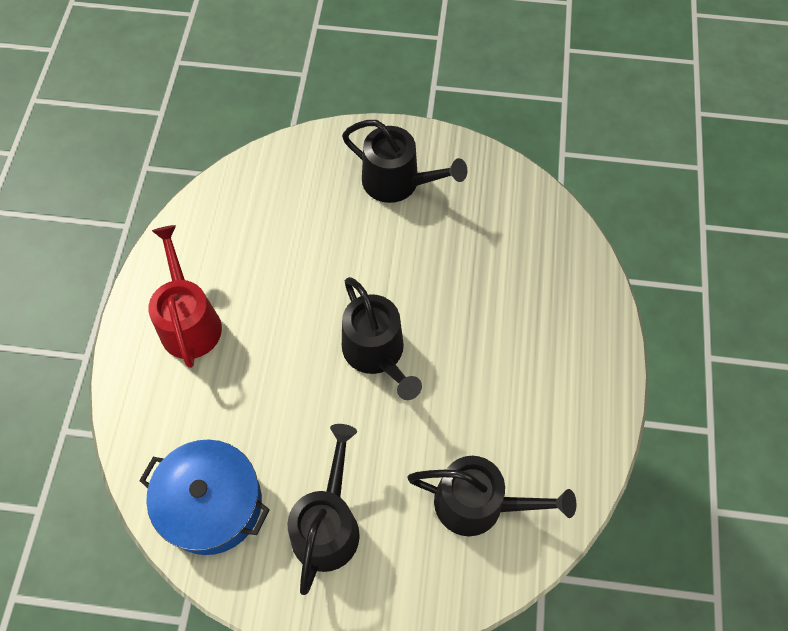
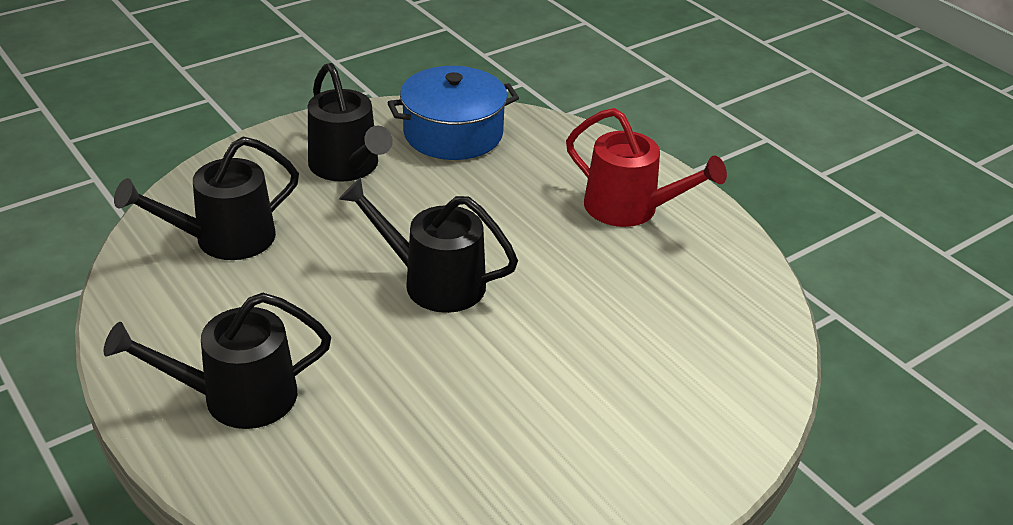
camera: 135 degrees right, 25 degrees down
black watering can [342,120,467,203] -> black watering can moved to [104,293,331,429]

